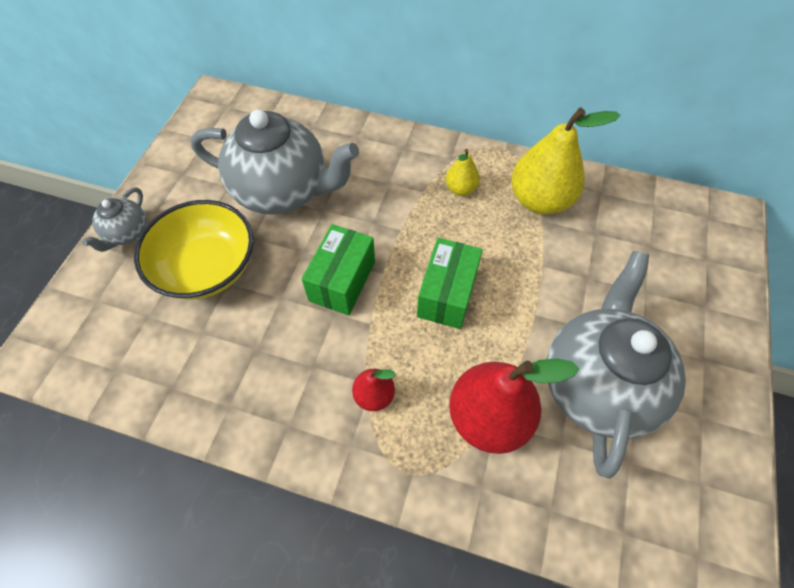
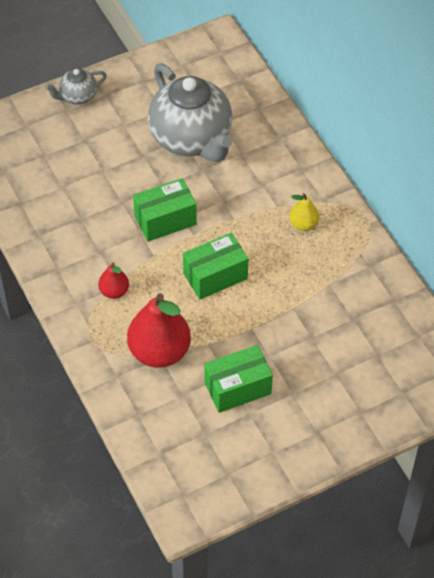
camera: 45 degrees right, 5 degrees down
yellow bowl [134,200,254,299] -> none
yellow pear [511,108,621,215] -> none
grey teapot [547,251,686,479] -> green box [204,345,273,413]

